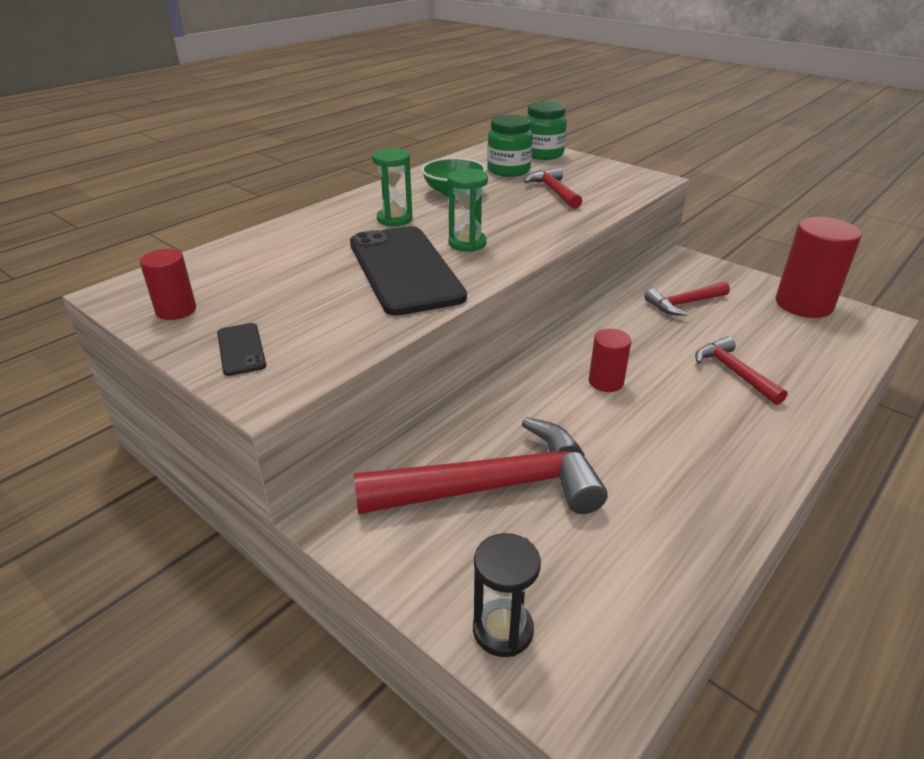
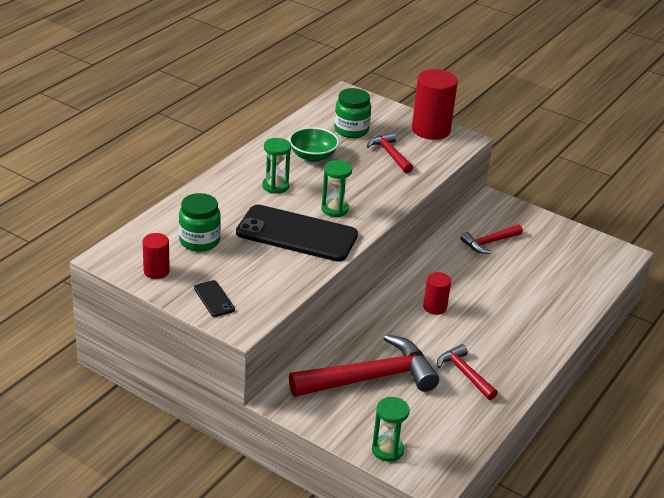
camera: 10 degrees left, 0 degrees up
black phone [350,226,467,316] -> black phone turned 45 degrees counterclockwise [236,205,358,262]
black hourglass [473,533,541,657] -> green hourglass [372,397,410,462]
green jar [526,101,567,160] -> green jar moved to [179,193,221,252]
red hammer [695,337,788,405] -> red hammer moved to [437,344,498,400]
red cylinder [776,217,862,318] -> red cylinder moved to [412,69,458,140]

